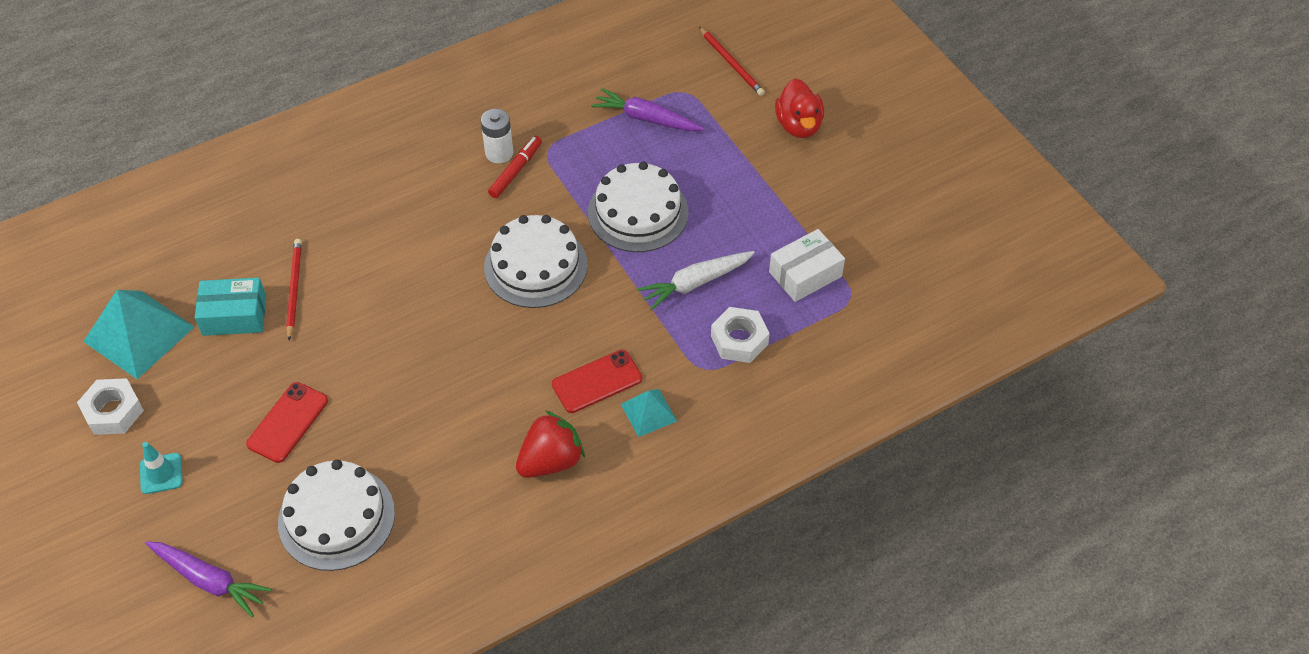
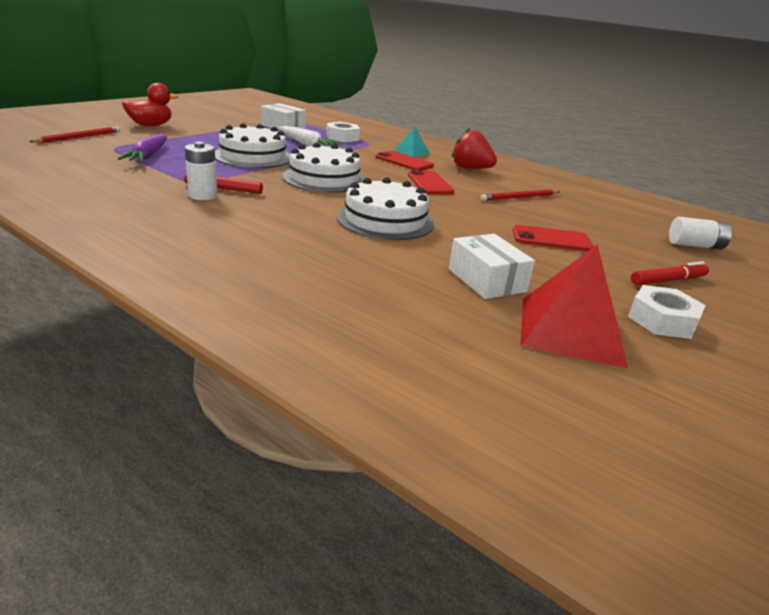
camera: 115 degrees left, 25 degrees down
turquoise pyramid [83,290,194,379] -> red pyramid [520,244,628,368]
turquoise traffic cone [140,442,183,494] -> red marker [631,261,709,285]
purple carrot [145,541,272,617] -> white battery [669,217,732,250]
turquoise box [195,278,266,336] -> white box [449,234,535,299]
white cake [278,460,395,571] -> white cake moved to [337,177,434,240]
red pencil [286,239,302,340] -> red pencil moved to [481,189,560,201]
none -> red phone [408,170,454,194]

